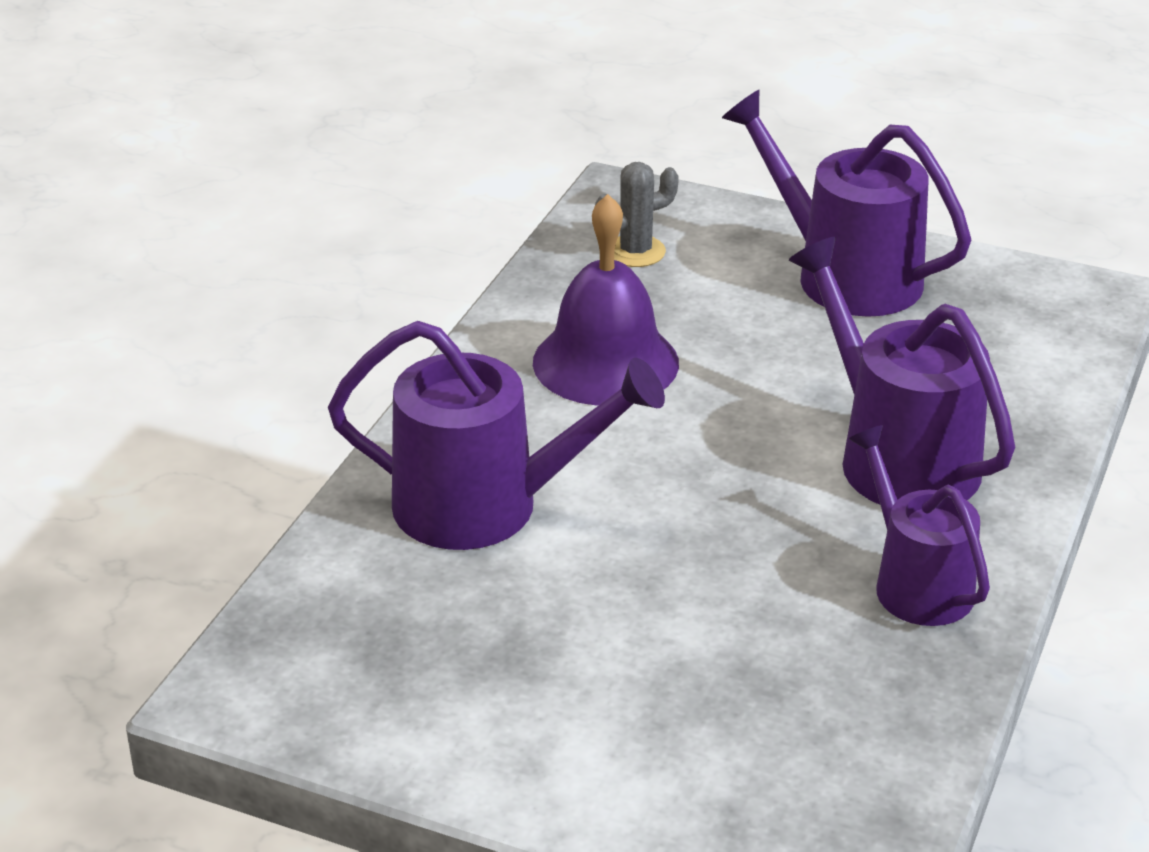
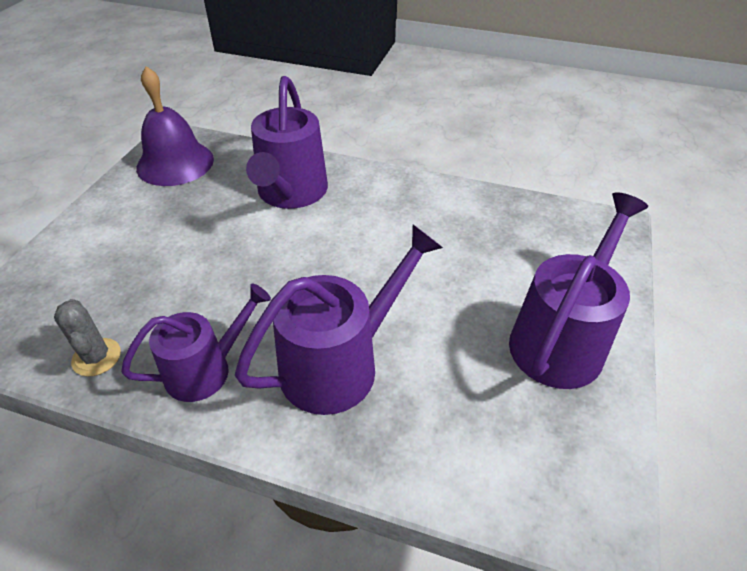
camera: 85 degrees right, 10 degrees up
purple bell [533,194,679,406] -> purple bell moved to [136,66,214,186]
grey cactus [595,162,679,267] -> grey cactus moved to [54,299,121,376]

